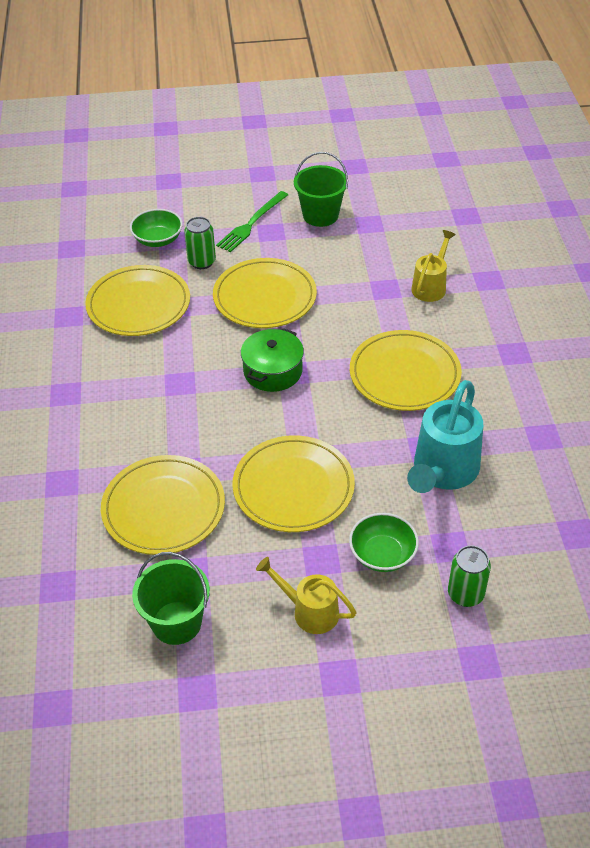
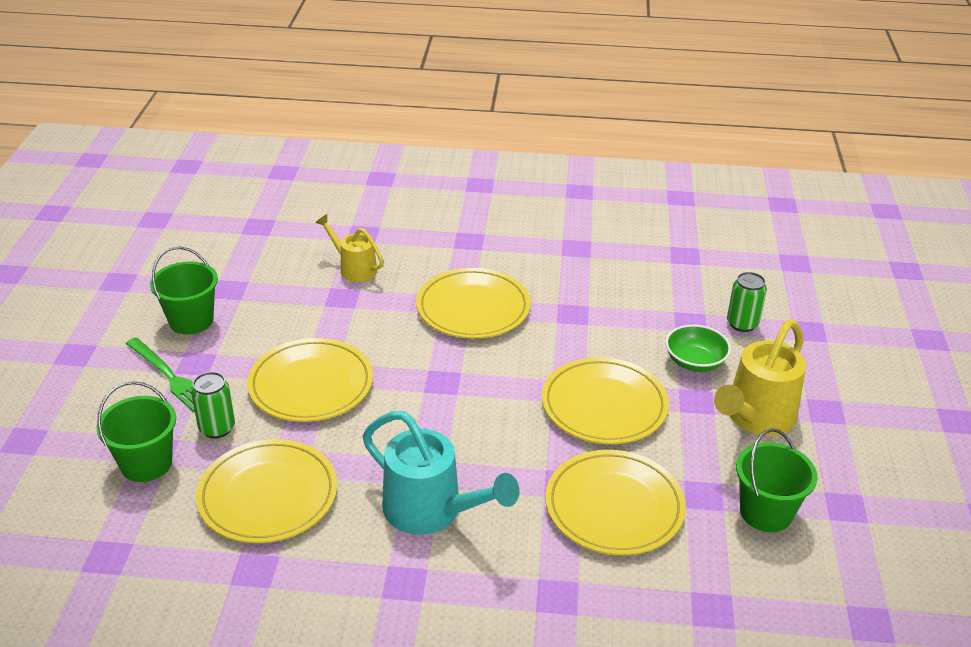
camera: 80 degrees left, 10 degrees down
green bowl [130,209,183,247] -> green bucket [97,381,176,482]
green pot [241,328,304,392] -> none
yellow watering can [256,557,356,634] -> yellow watering can [714,320,806,436], size x1.65
turquoise watering can [407,380,483,493] -> turquoise watering can moved to [363,411,519,535]

